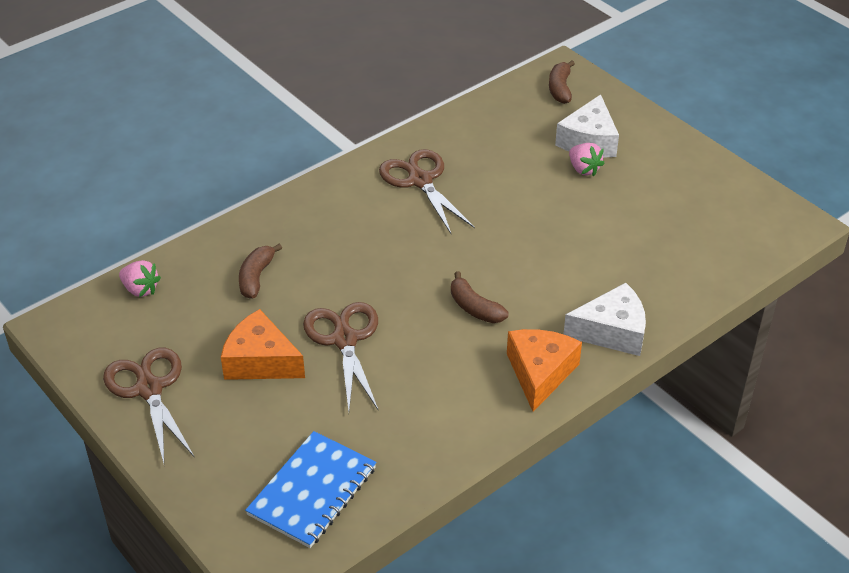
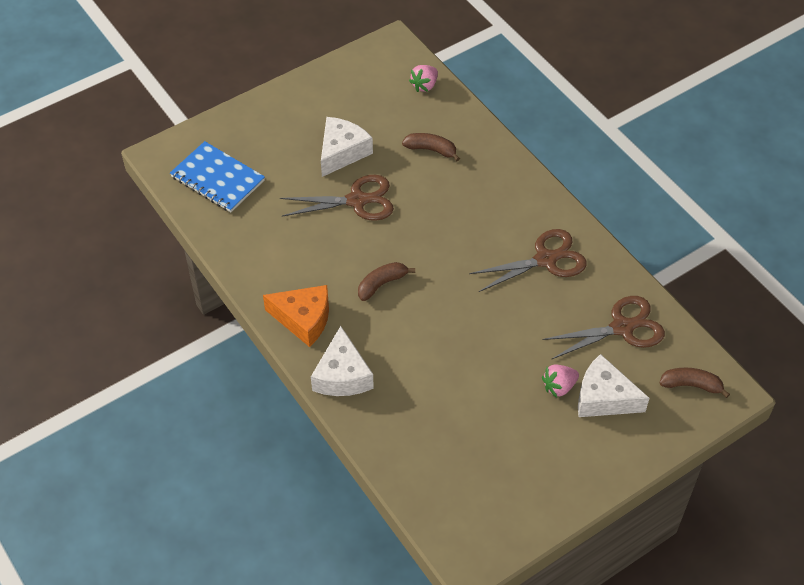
camera: 95 degrees right, 10 degrees up
brown scissors [103,348,195,463] -> brown scissors moved to [542,296,665,359]
orange cheese [221,309,305,380] -> white cheese [321,117,373,177]

